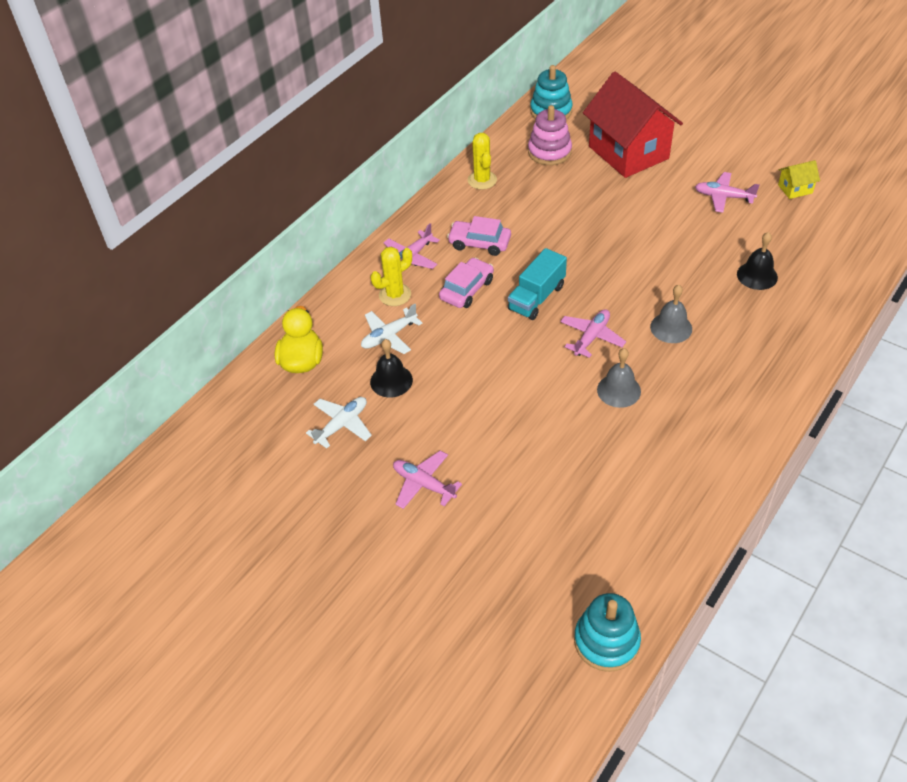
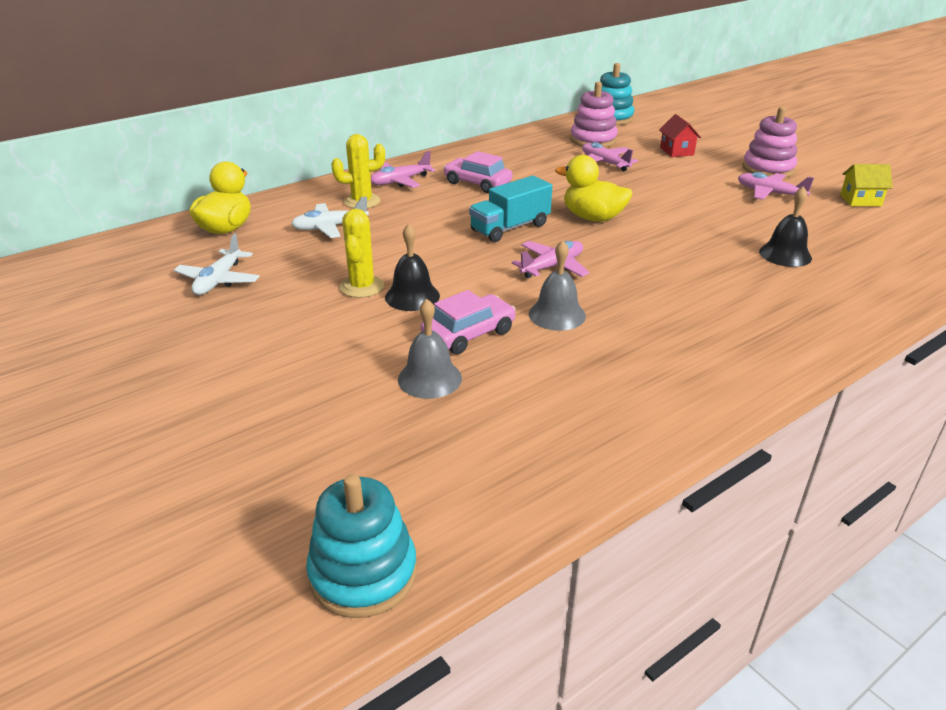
camera: 15 degrees right, 15 degrees down
white plane [306,397,372,449] -> white plane turned 135 degrees clockwise [174,233,260,295]
black bell [370,339,413,398] -> black bell moved to [385,224,440,311]
pink plane [393,450,462,509] -> pink plane moved to [582,142,638,172]
pink car [439,258,494,308] -> pink car moved to [421,290,516,355]
yellow cactus [468,133,497,190] -> yellow cactus moved to [340,209,384,298]
red house [583,72,683,178] -> red house [659,114,701,157], size x0.41
grey bell [650,285,692,343] -> grey bell moved to [398,299,462,399]
none -> yellow duck [555,155,632,222]
none -> pink stacking toy [742,107,797,178]

